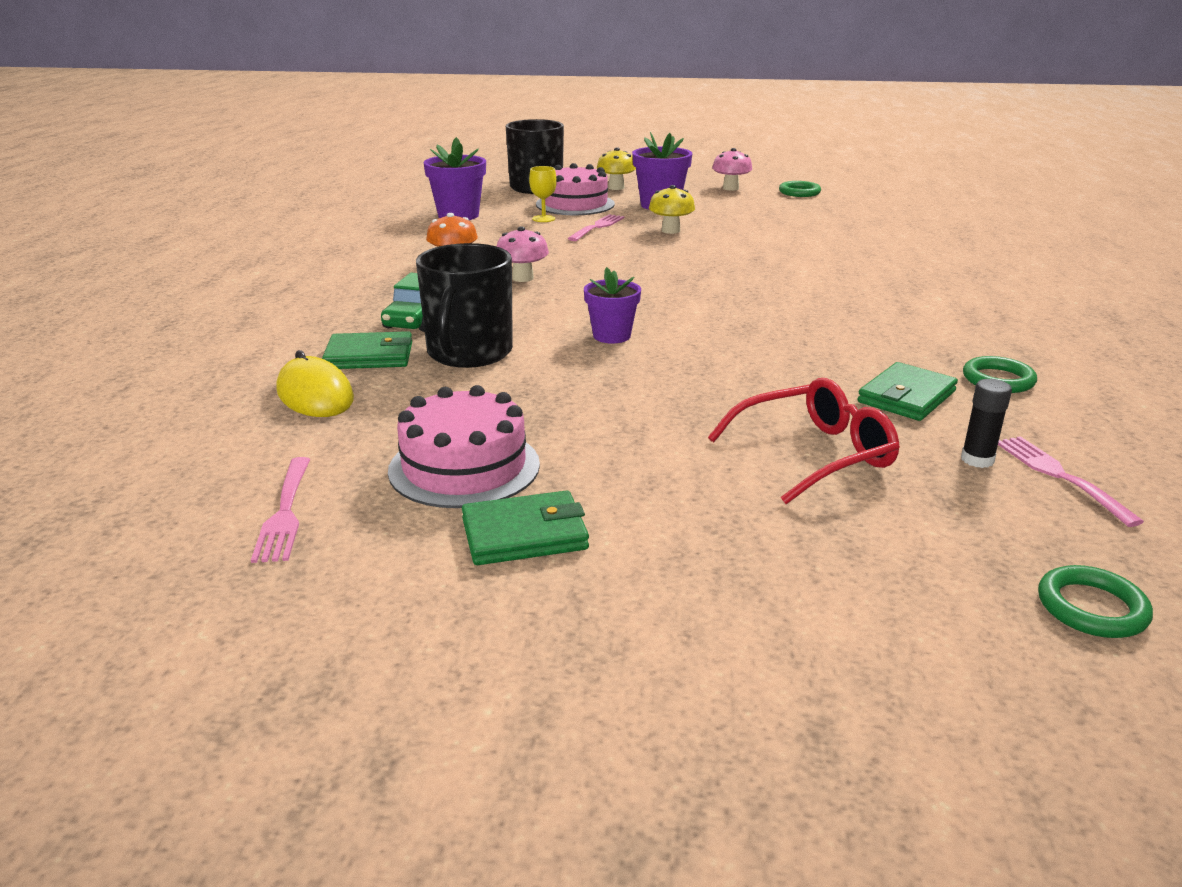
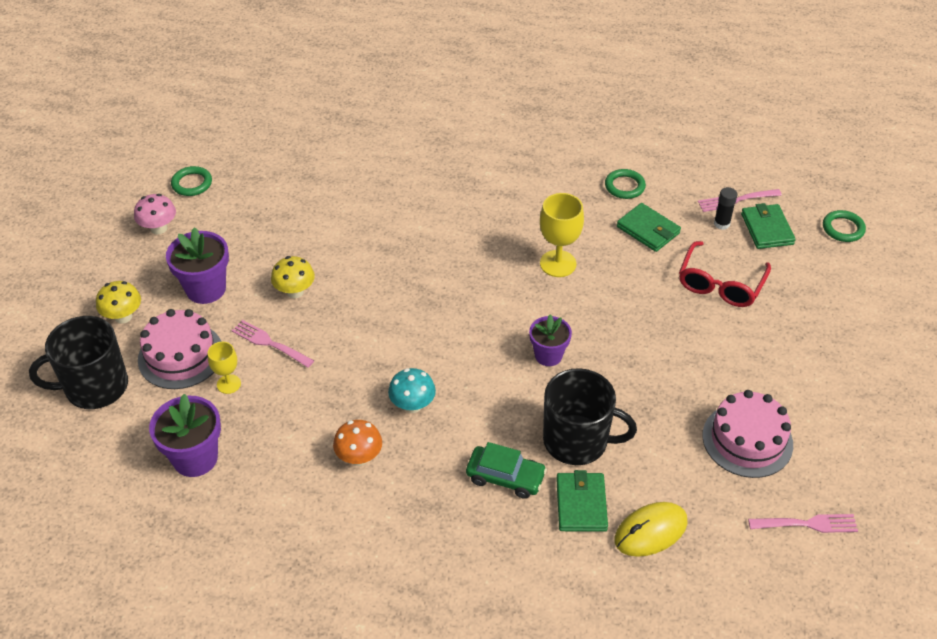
camera: 85 degrees left, 20 degrees up
green wallet [462,490,589,565] -> green wallet moved to [741,203,796,249]
pink mushroom [496,227,549,282] -> turquoise mushroom [388,368,436,413]
red glasses [708,378,900,504] -> red glasses turned 135 degrees counterclockwise [679,241,771,307]
none -> yellow goblet [540,193,584,277]

